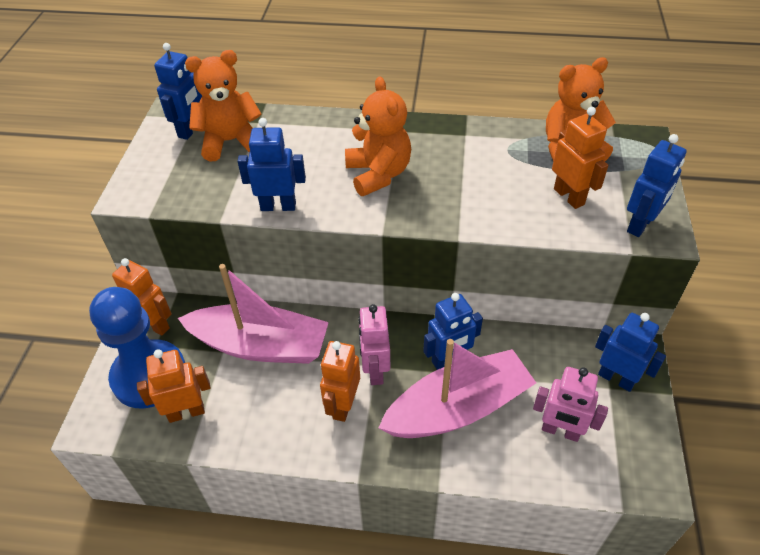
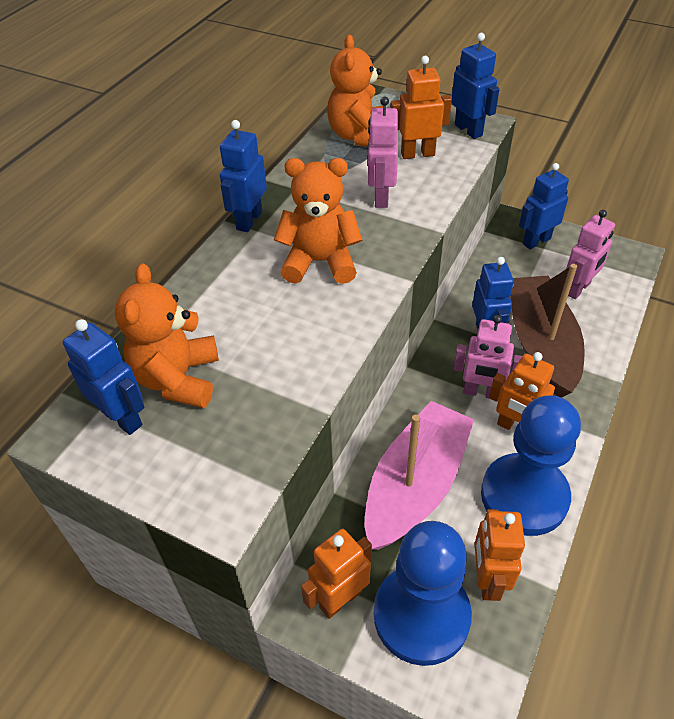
camera: 70 degrees left, 0 degrees up
blue robot [237,118,306,211] -> blue robot moved to [220,120,267,232]
pink boat [378,339,536,438] -> brown boat [510,264,585,398]
none -> pink robot [367,97,398,208]
none -> blue pawn [481,396,581,536]

